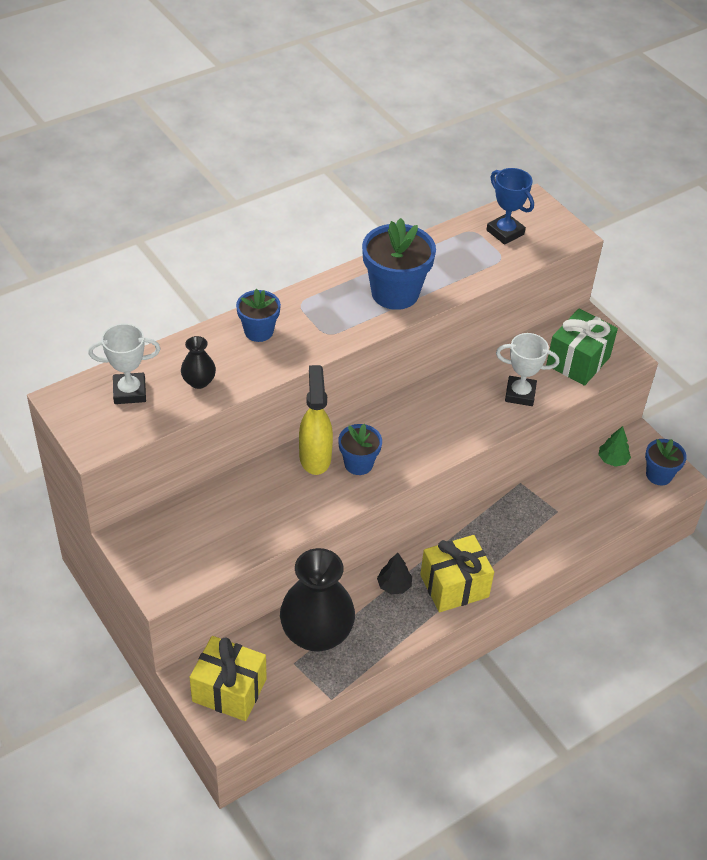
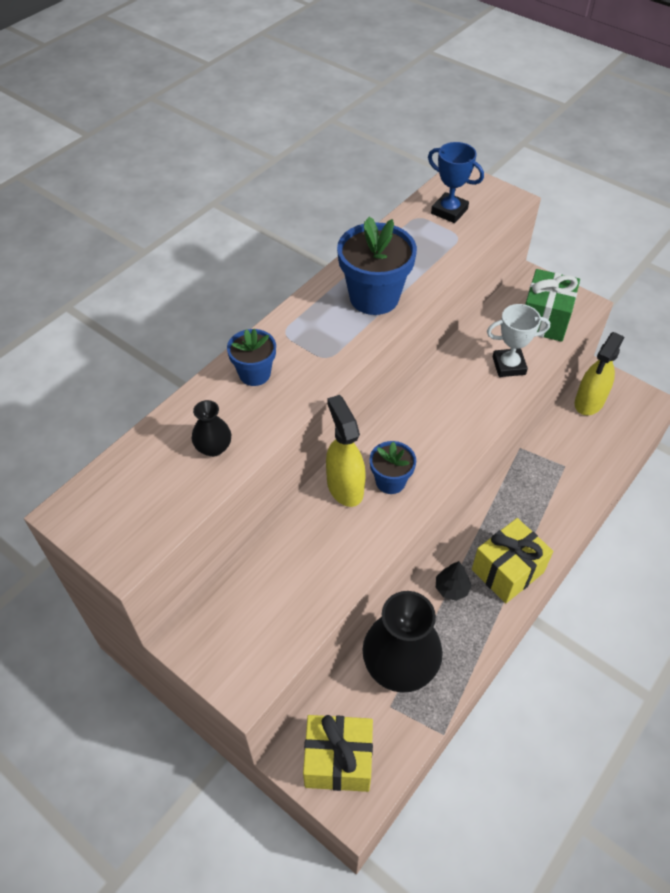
camera: 15 degrees left, 5 degrees up
white trophy [88,323,160,404] -> none
green tree [598,426,631,467] -> yellow spray bottle [575,332,624,415]
blue flower pot [645,439,687,485] -> none

